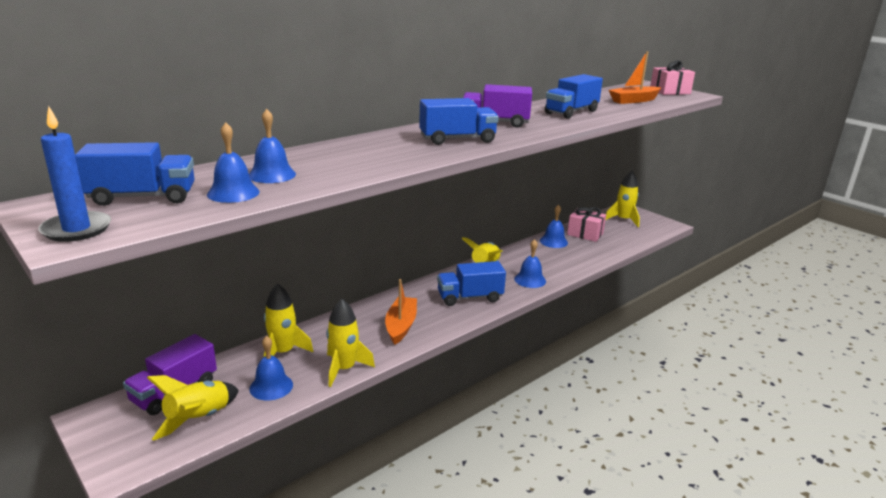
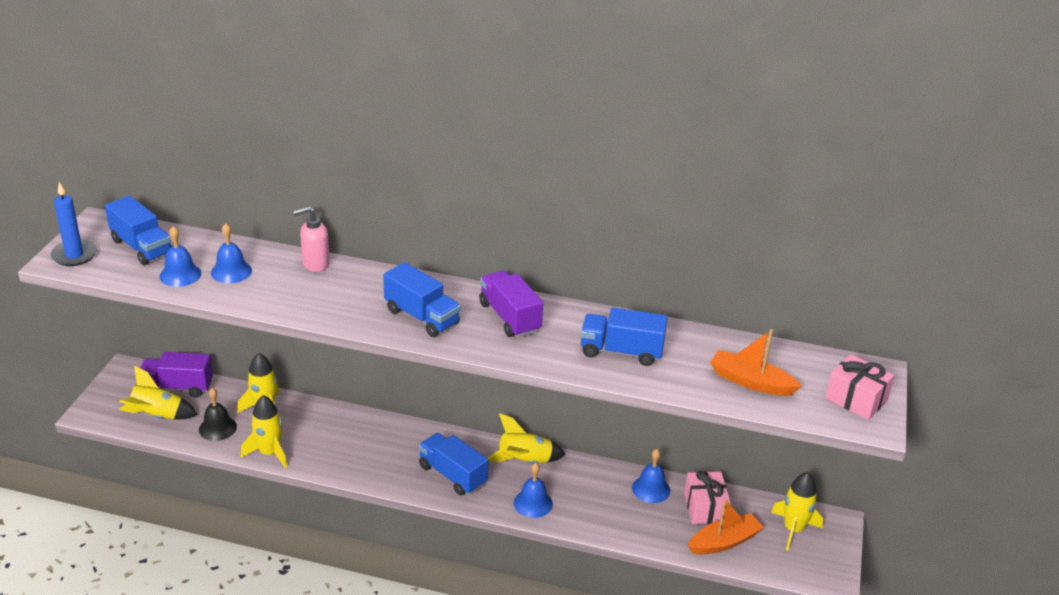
camera: 55 degrees right, 10 degrees up
blue bell [249,336,293,400] -> black bell [199,388,237,441]
orange boat [385,279,417,345] -> orange boat moved to [688,499,764,555]
none -> pink soap dispenser [293,206,330,272]

